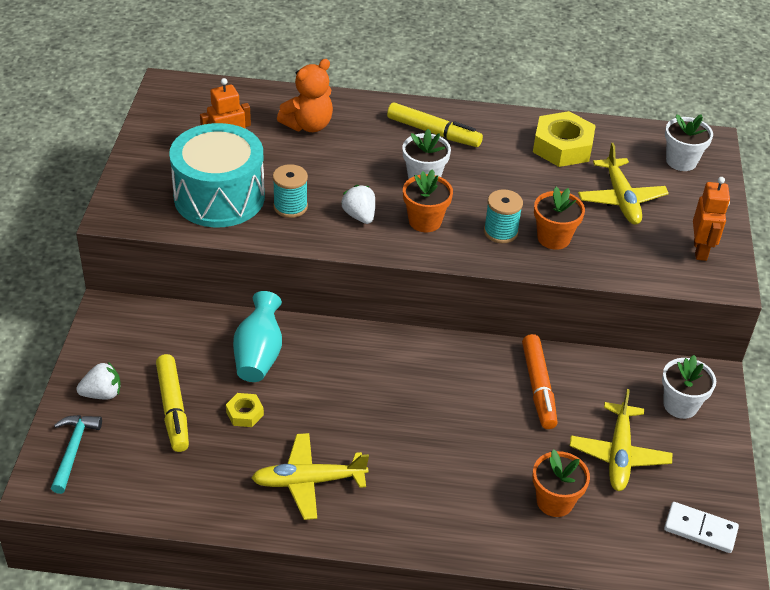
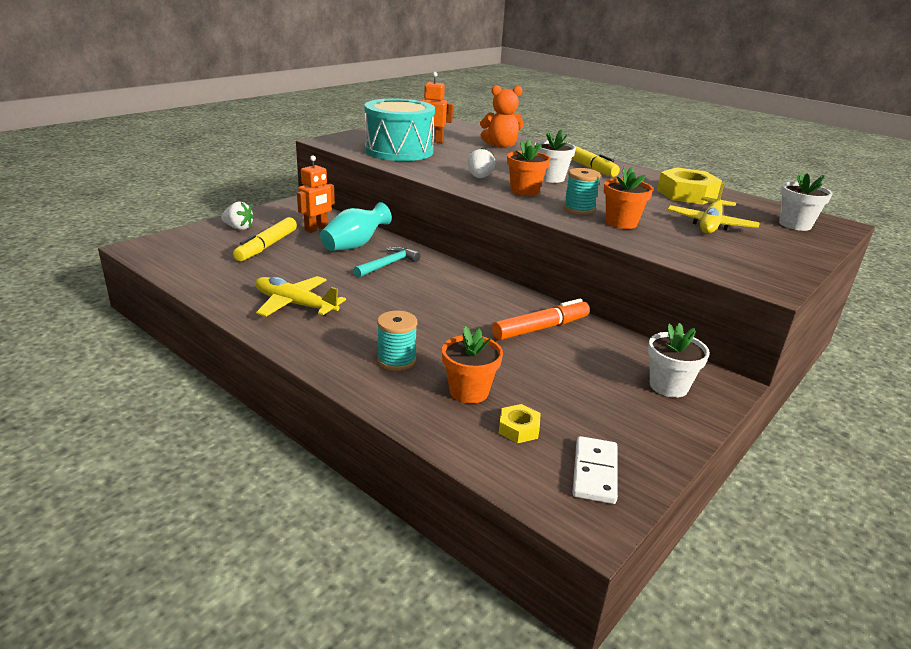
camera: 35 degrees right, 15 degrees down
turquoise hammer [51,415,102,494] -> turquoise hammer moved to [353,246,420,278]
yellow nut [226,393,264,427] -> yellow nut moved to [498,404,541,443]
turquoise spool [273,164,308,218] -> turquoise spool moved to [377,311,417,371]
orange marker [522,334,558,429] -> orange marker turned 150 degrees counterclockwise [492,299,590,340]
yellow plane [570,389,672,491] -> none
white domino [664,502,739,553] -> white domino turned 45 degrees clockwise [572,436,618,504]
orange robot [693,177,730,261] -> orange robot moved to [297,155,335,233]

